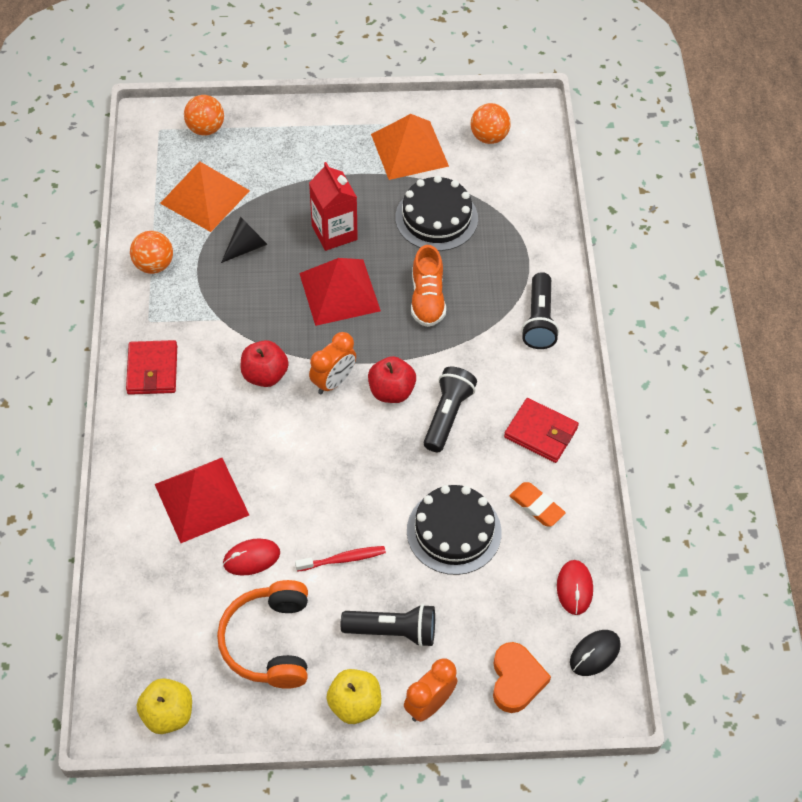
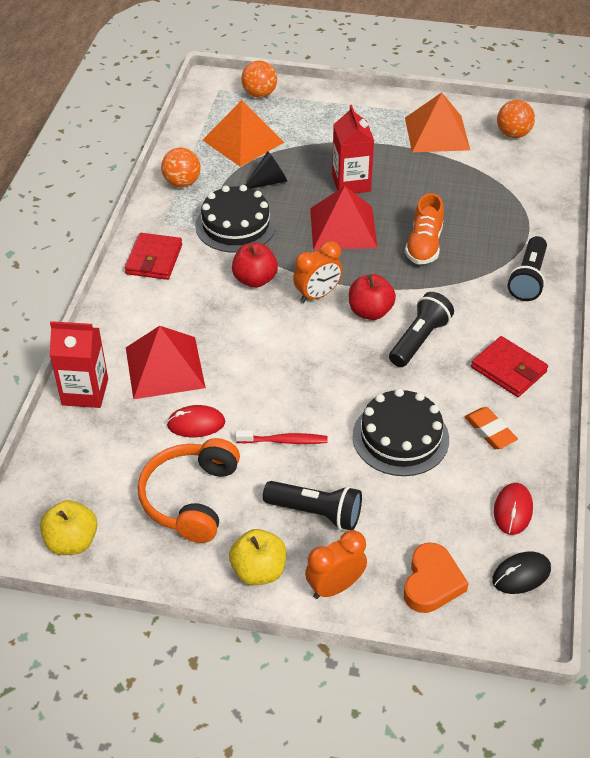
camera: 15 degrees right, 10 degrees down
black cake [395,175,478,251] -> black cake moved to [195,185,276,253]
none -> red carton [50,321,108,408]

